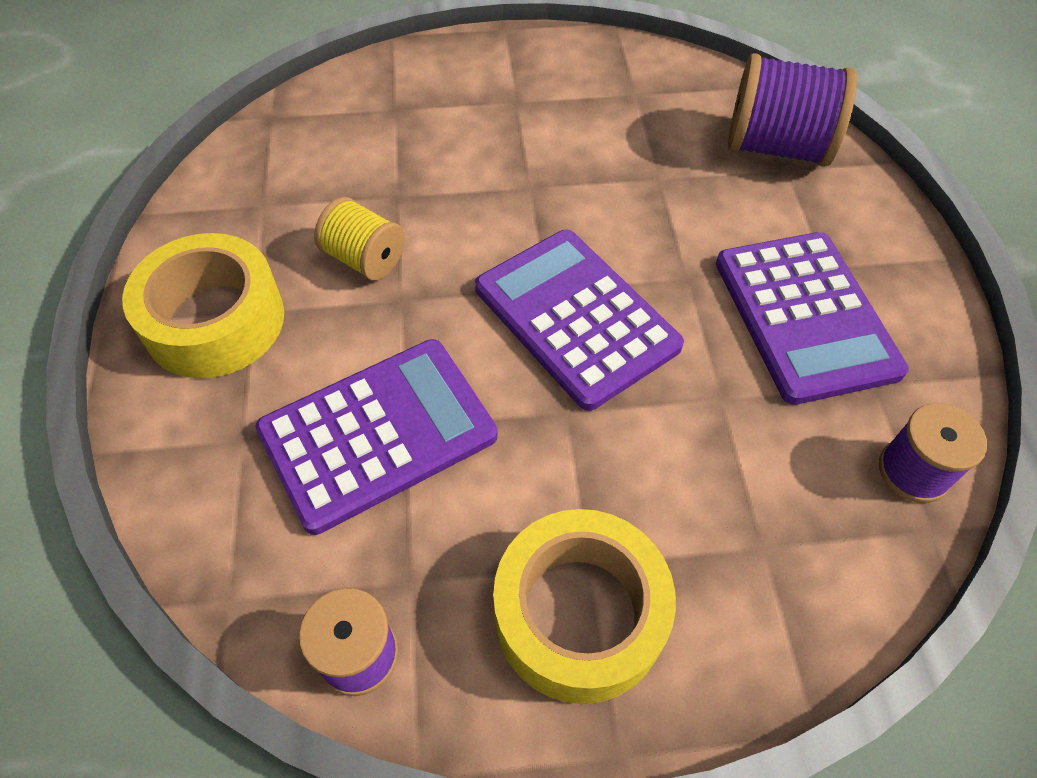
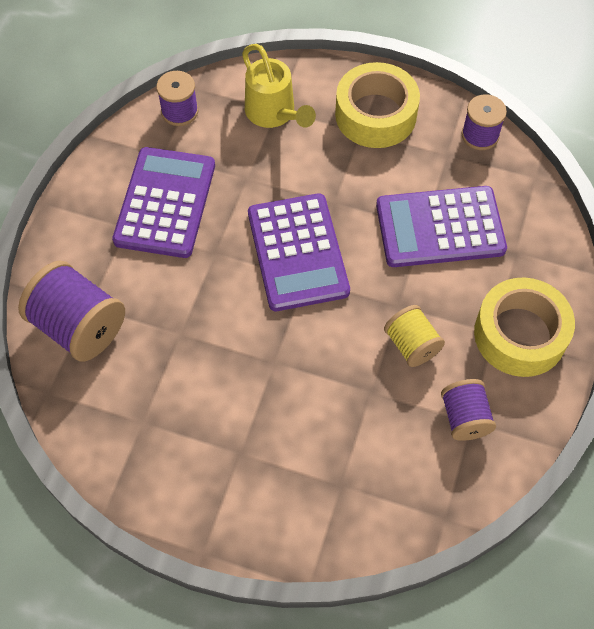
camera: 155 degrees left, 5 degrees up
none -> yellow watering can [242,44,316,128]
none -> purple spool [441,379,496,441]

